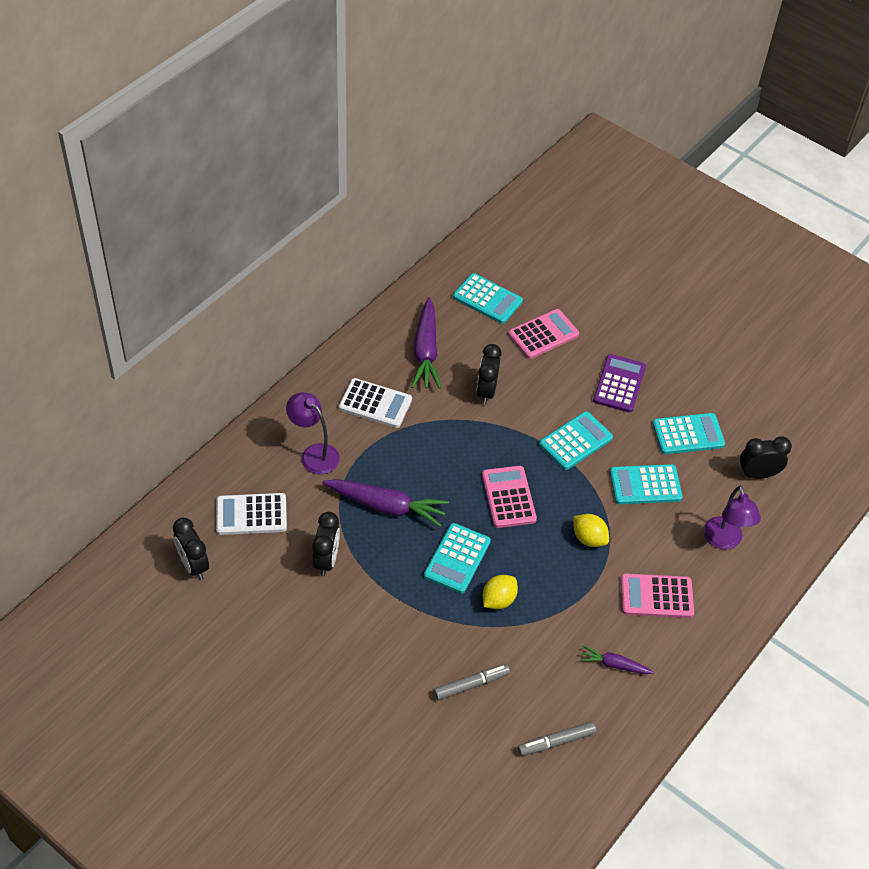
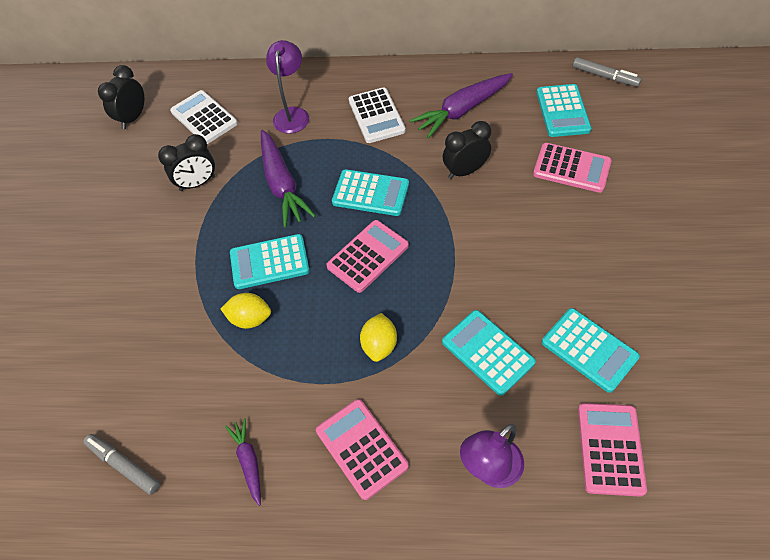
camera: 60 degrees right, 5 degrees up
grey marker [434,664,510,700] -> grey marker moved to [573,57,642,87]
turquoise calculator [539,411,613,470] -> turquoise calculator moved to [332,169,409,216]
purple calculator [593,354,646,413] -> none
black clock [740,436,792,479] -> pink calculator [578,403,647,497]

